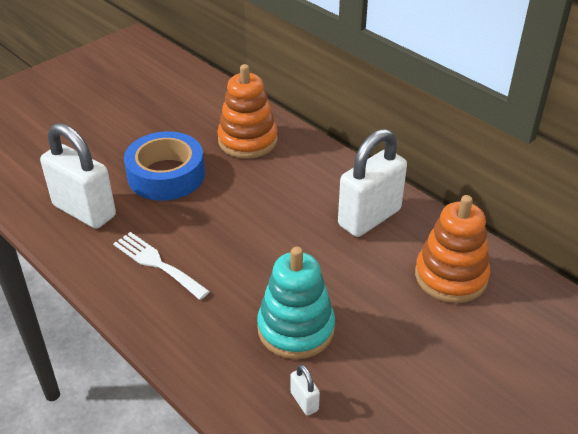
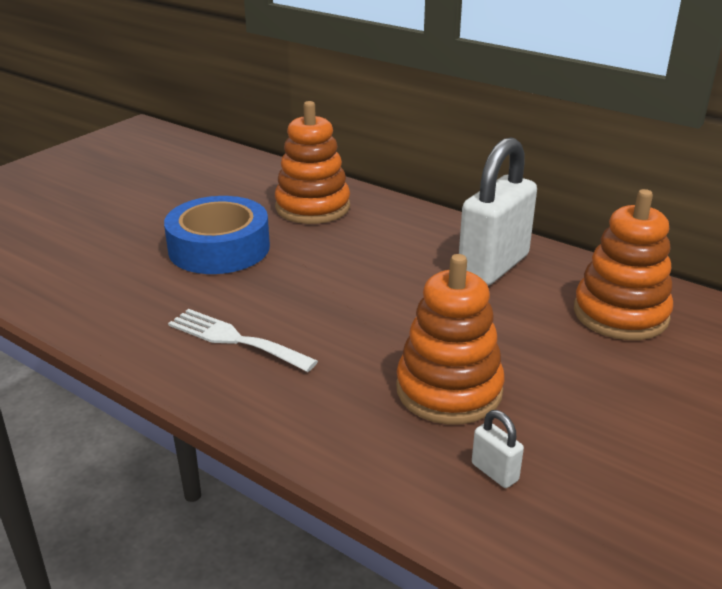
camera: 10 degrees left, 10 degrees down
white padlock [40,123,116,229] -> none
turquoise stacking toy [257,247,335,359] -> orange stacking toy [396,254,504,425]

